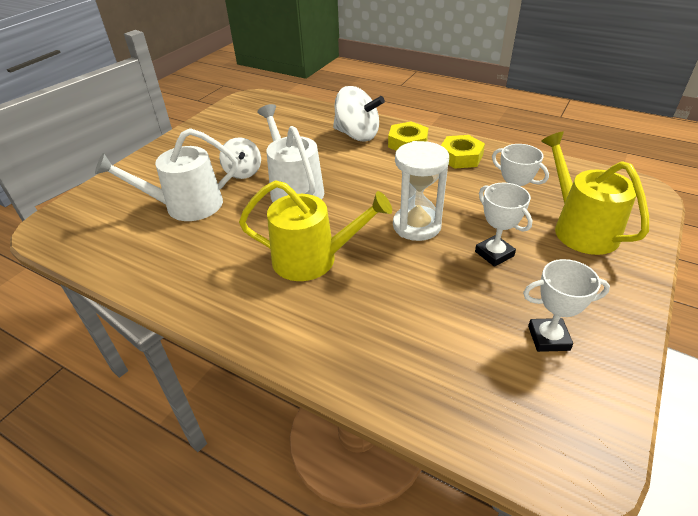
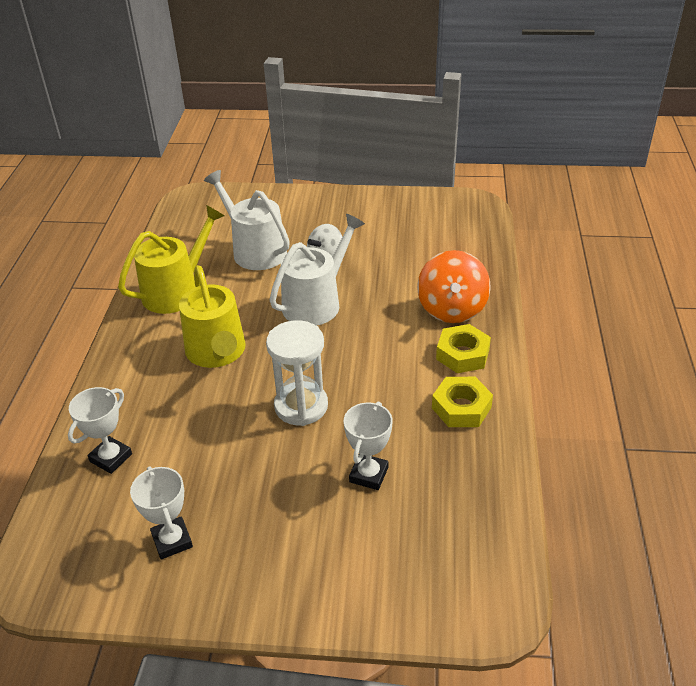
camera: 65 degrees right, 0 degrees up
white spinning top [333,86,385,141] -> orange spinning top [417,250,491,323]
white trophy [475,183,532,267] -> white trophy moved to [68,387,132,474]
yellow watering can [541,131,649,255] -> yellow watering can moved to [118,205,224,314]

